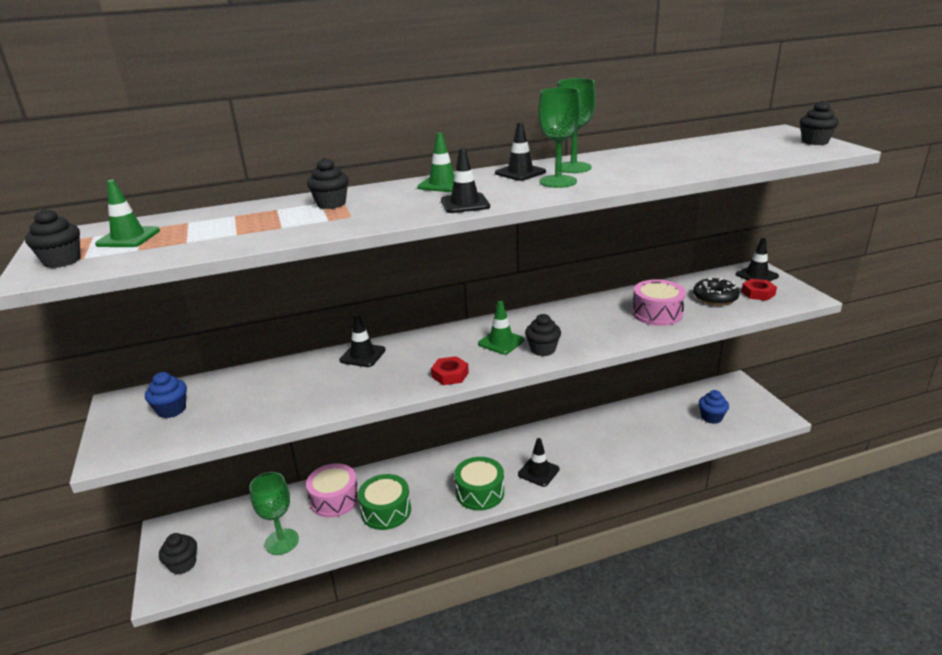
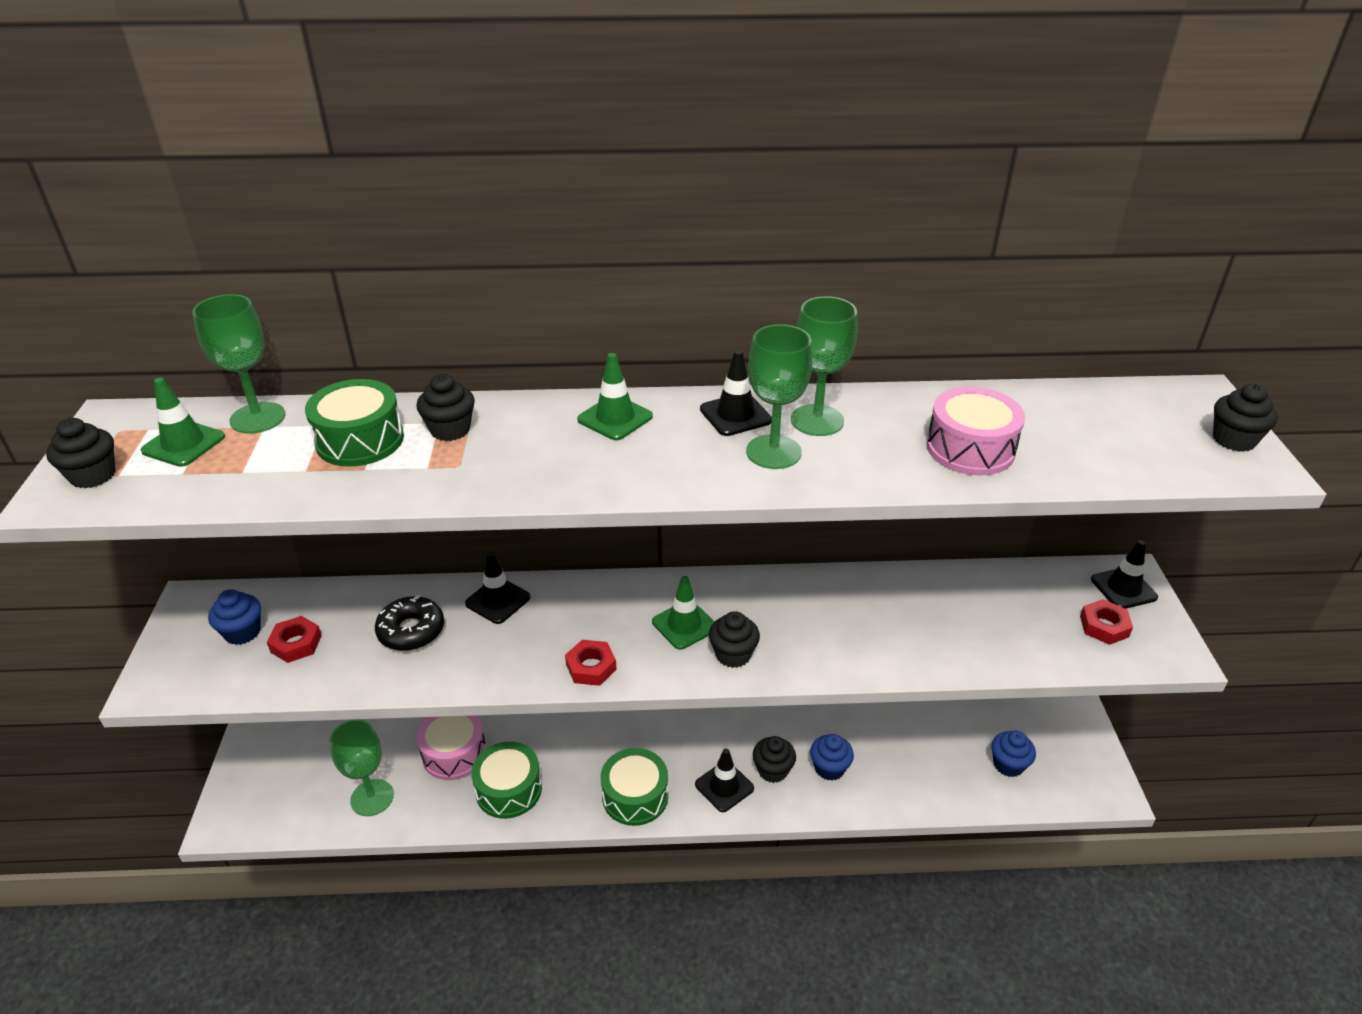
camera: 15 degrees right, 10 degrees up
black cupcake [159,533,197,575] -> black cupcake moved to [753,736,796,783]
black traffic cone [441,148,490,213] -> none
pink drum [632,279,686,326] -> pink drum moved to [926,387,1025,475]
black donut [693,277,739,306] -> black donut moved to [375,595,444,651]
none -> green goblet [192,294,286,434]
none -> red nut [267,616,322,663]
none -> green drum [305,379,404,467]
none -> blue cupcake [810,734,854,781]

